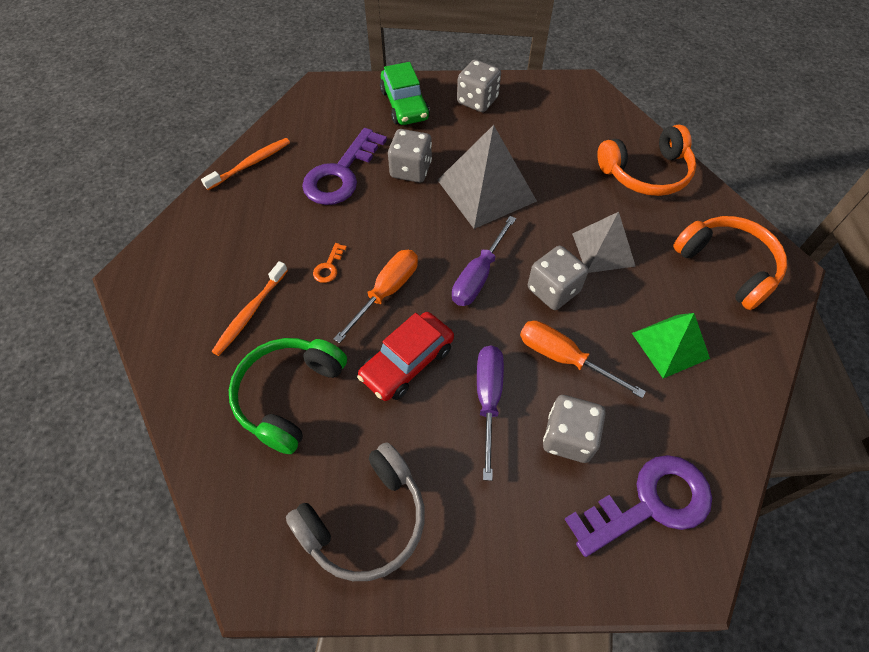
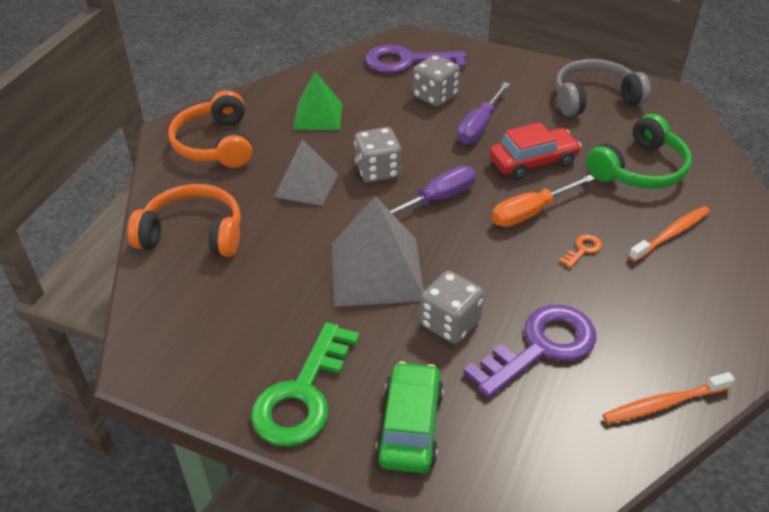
camera: 155 degrees left, 15 degrees down
grey dice [457,60,501,112] -> green key [251,322,360,447]
orange screwdriver [520,321,646,398] -> none

